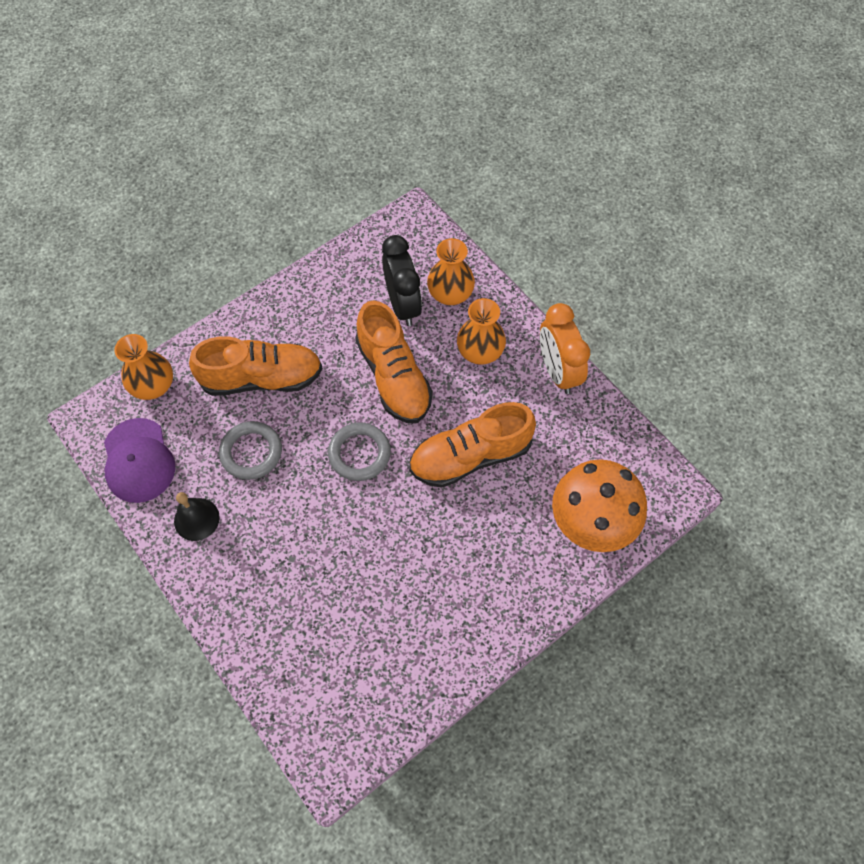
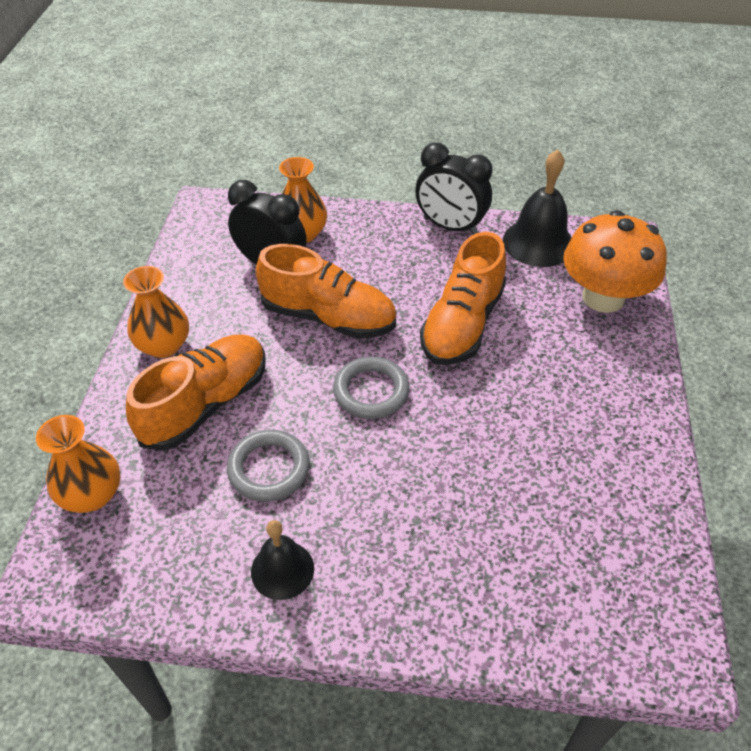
camera: 45 degrees left, 15 degrees down
purple cap [104,418,175,503] -> none
orange vase [457,298,506,365] -> orange vase moved to [123,266,189,358]
orange clock [540,303,590,394] -> black clock [415,143,492,235]
none -> black bell [503,149,572,267]

